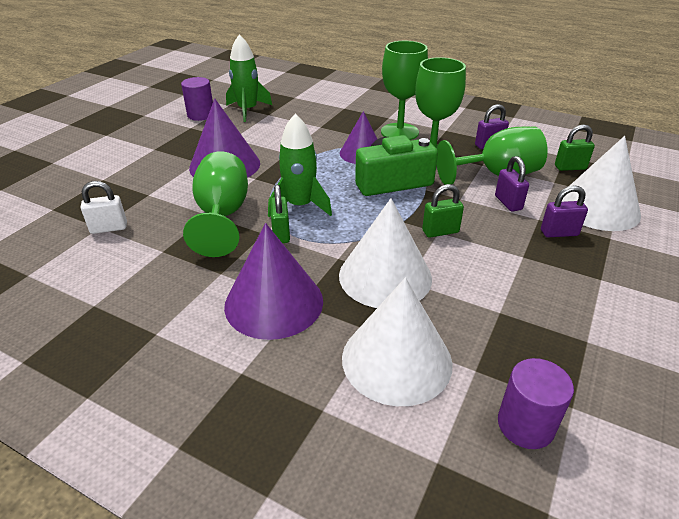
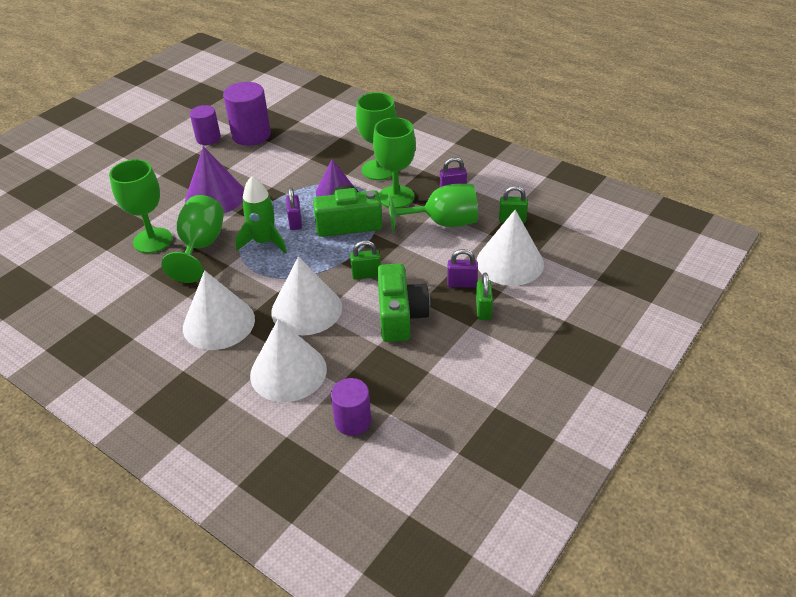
camera: 10 degrees right, 5 degrees up
white padlock [81,181,127,234] -> none
purple cone [224,223,323,340] -> white cone [183,270,255,350]
green rocket [226,35,272,122] -> purple cylinder [223,82,271,146]
green padlock [270,185,290,243] -> green padlock moved to [476,272,493,320]
purple padlock [495,156,529,212] -> purple padlock moved to [286,187,302,230]
none -> green goblet [109,159,172,253]
none -> green camera [377,264,430,342]

